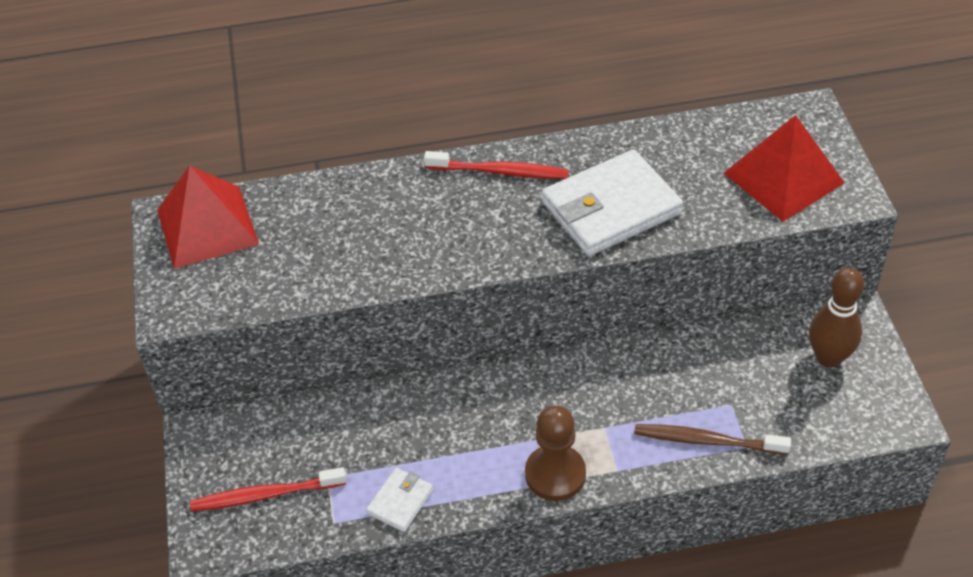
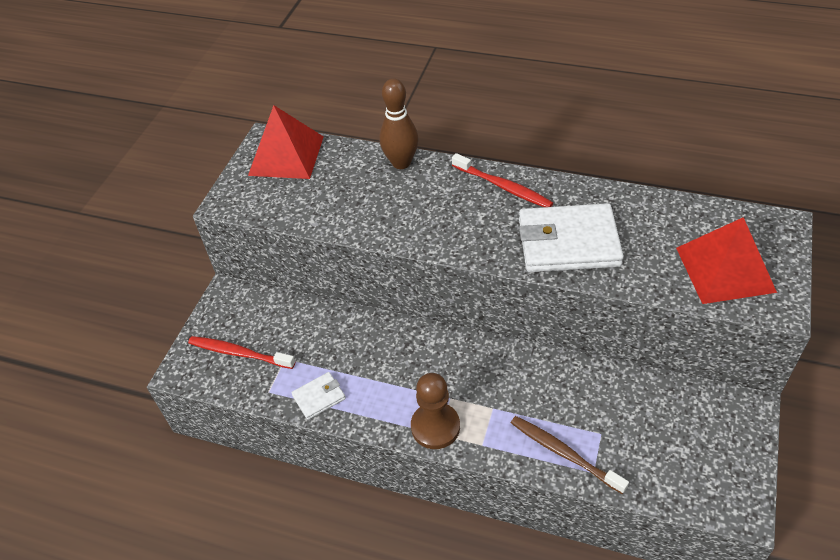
camera: 30 degrees right, 0 degrees up
brown bowling pin [809,267,864,368] -> brown bowling pin moved to [379,78,419,169]

